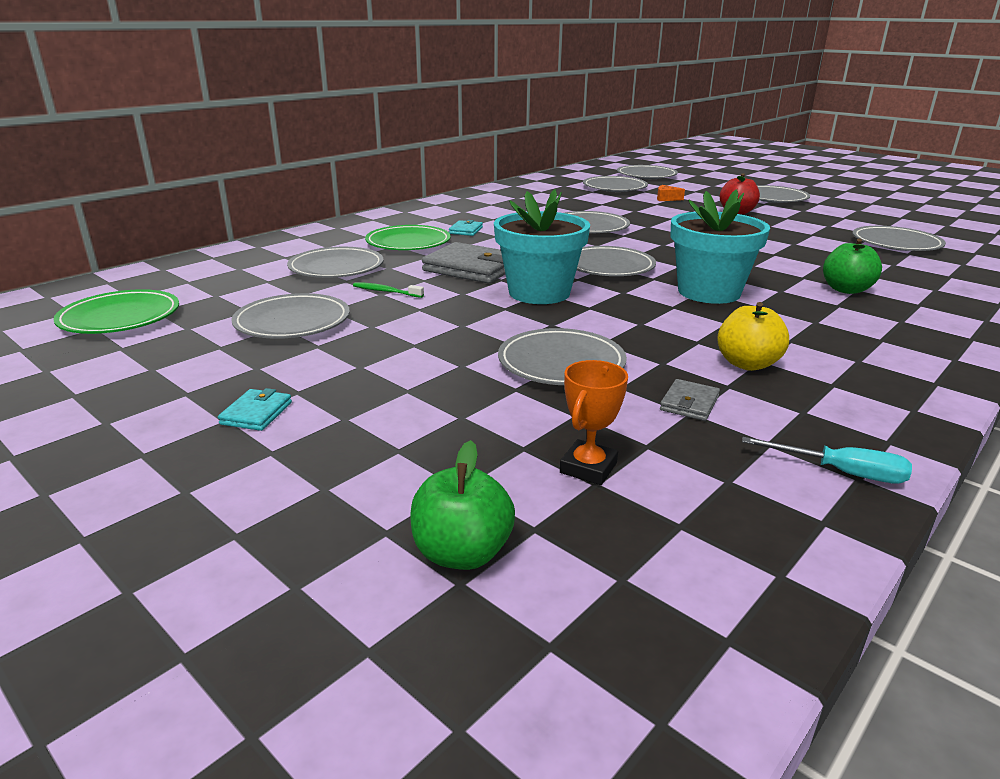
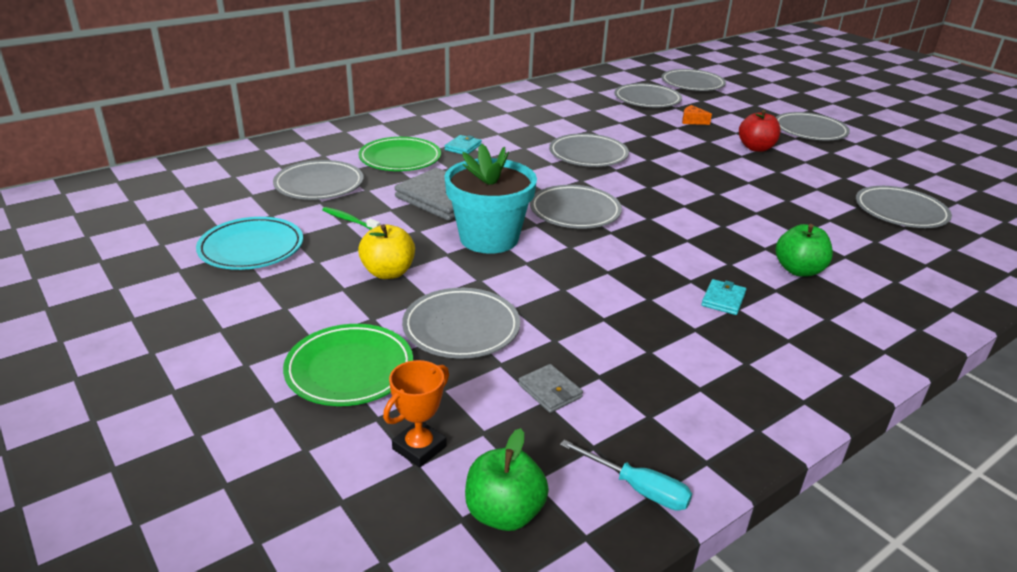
camera: 10 degrees right, 5 degrees up
green plate [53,289,179,334] -> green plate moved to [283,324,413,406]
turquoise wallet [218,388,292,431] -> turquoise wallet moved to [701,279,746,315]
grey plate [231,293,350,339] -> turquoise plate [196,217,303,270]
green apple [411,440,515,570] -> green apple moved to [465,428,549,531]
grey wallet [660,379,720,421] -> grey wallet turned 75 degrees counterclockwise [518,364,583,413]
turquoise flower pot [670,189,770,304] -> none
yellow apple [717,302,789,371] -> yellow apple moved to [358,224,415,279]

